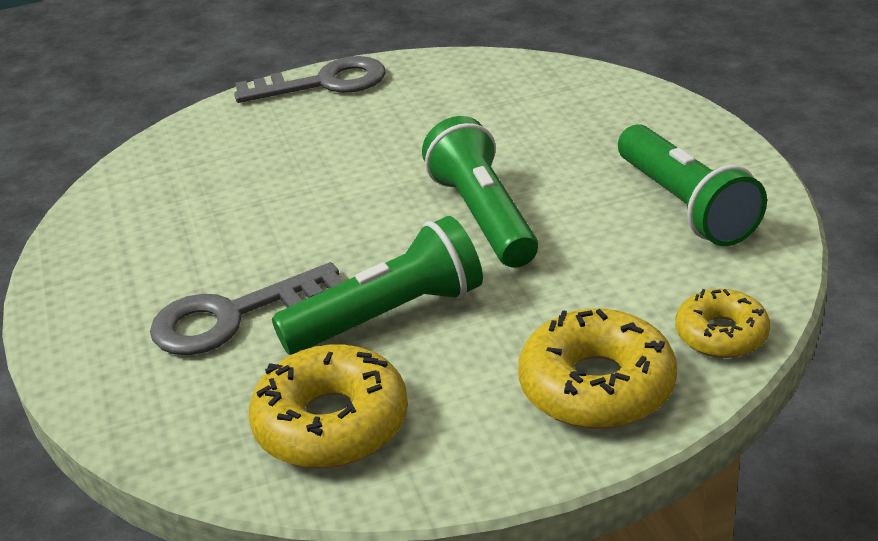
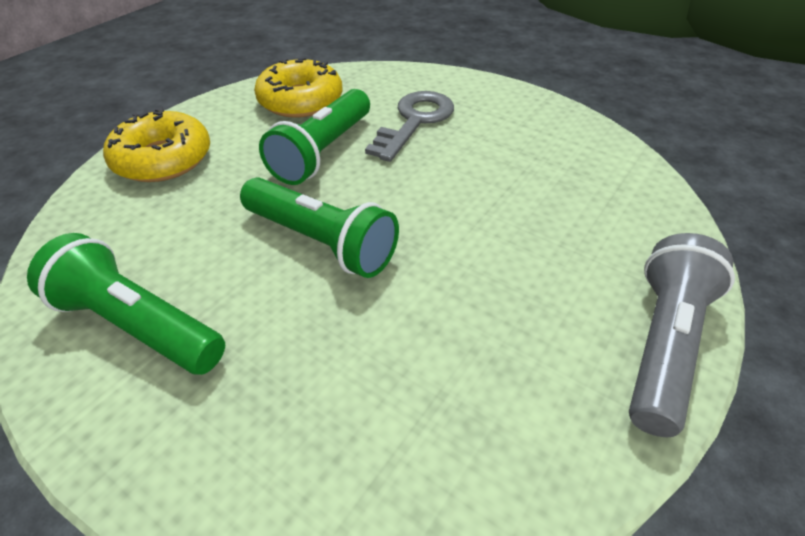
camera: 140 degrees right, 10 degrees up
grey key [234,56,386,103] -> grey flashlight [629,233,735,437]
yellow donut [675,289,770,358] -> none

